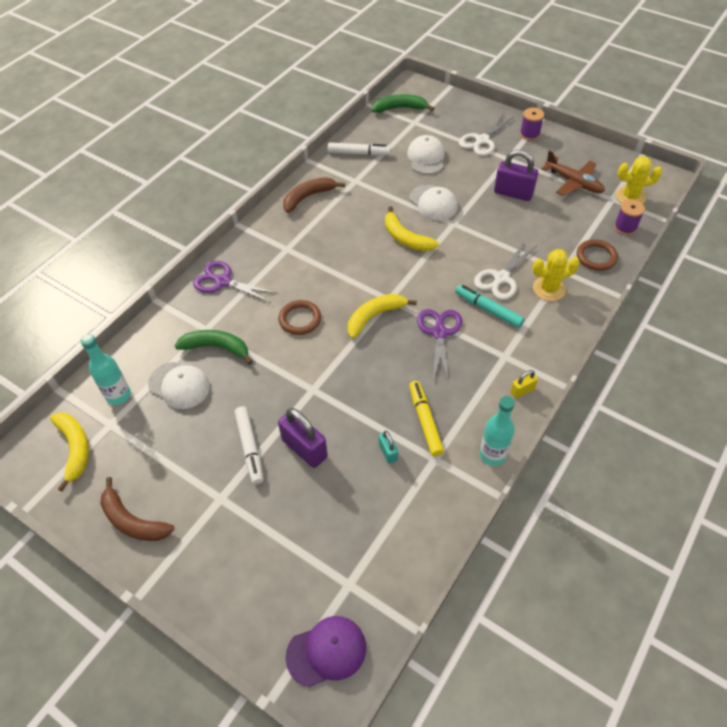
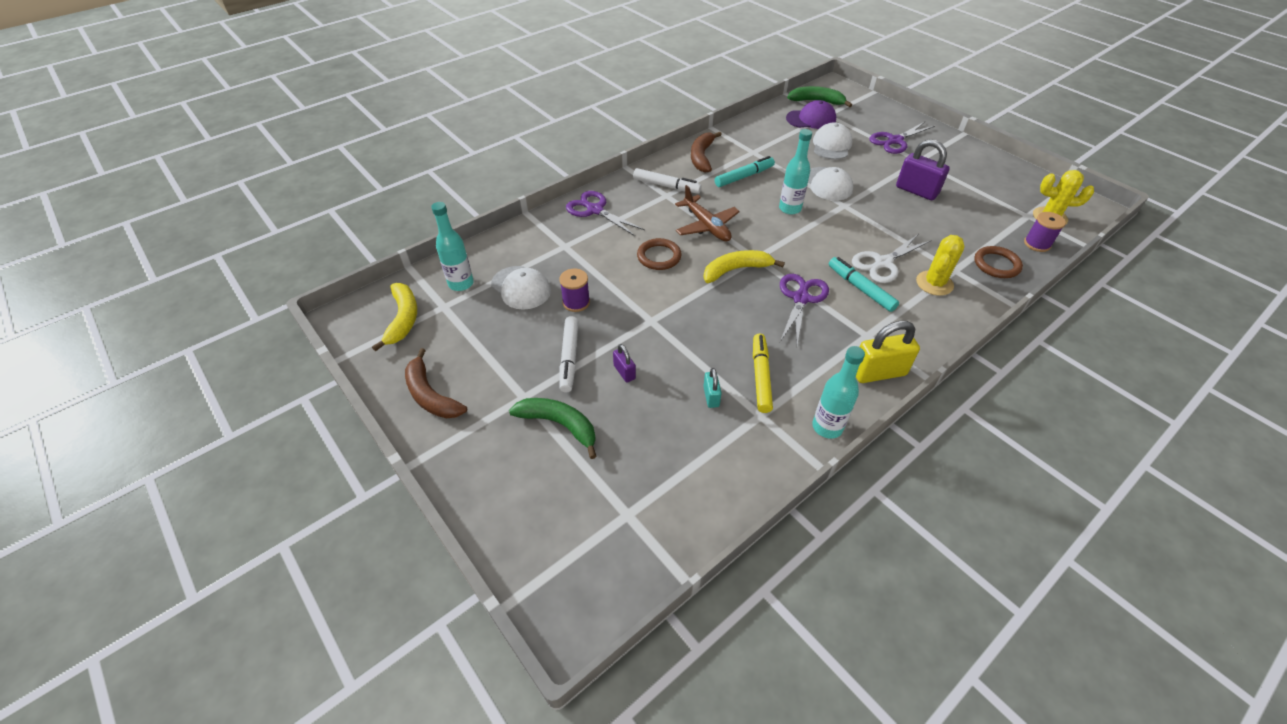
camera: 15 degrees right, 5 degrees down
green banana [175,330,253,365] -> green banana moved to [509,398,597,459]
purple padlock [278,408,328,468] -> purple padlock [613,344,636,382], size x0.53
brown banana [283,177,345,213] -> brown banana turned 60 degrees counterclockwise [691,132,722,173]
purple cap [285,616,366,687] -> purple cap moved to [786,100,836,129]
white marker [328,142,391,156] -> white marker moved to [633,168,702,194]
yellow banana [385,206,439,251] -> turquoise bottle [779,129,812,214]
white scissors [459,114,515,156] -> purple scissors [870,122,935,154]
yellow padlock [510,370,538,398] -> yellow padlock [856,321,920,383], size x1.90
purple spool [520,108,544,141] -> purple spool moved to [559,269,590,312]
yellow cactus [532,249,580,301] -> yellow cactus turned 60 degrees counterclockwise [916,235,964,296]
brown plane [542,150,605,196] -> brown plane moved to [675,185,740,242]
none -> turquoise marker [715,156,775,187]

